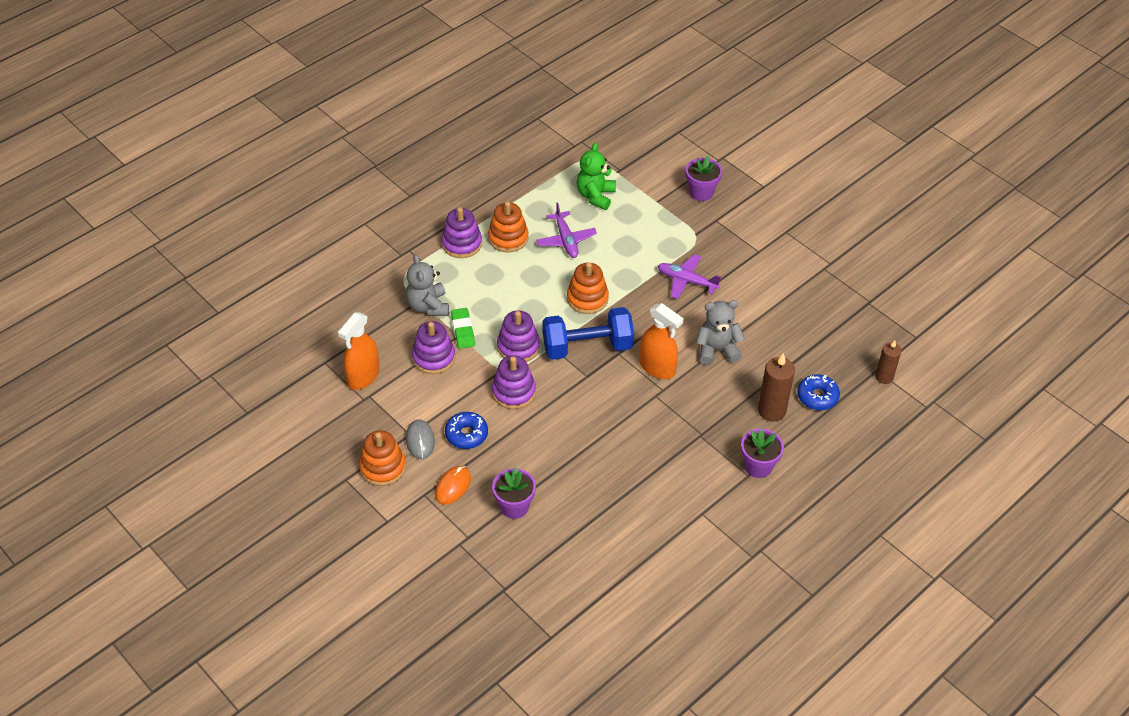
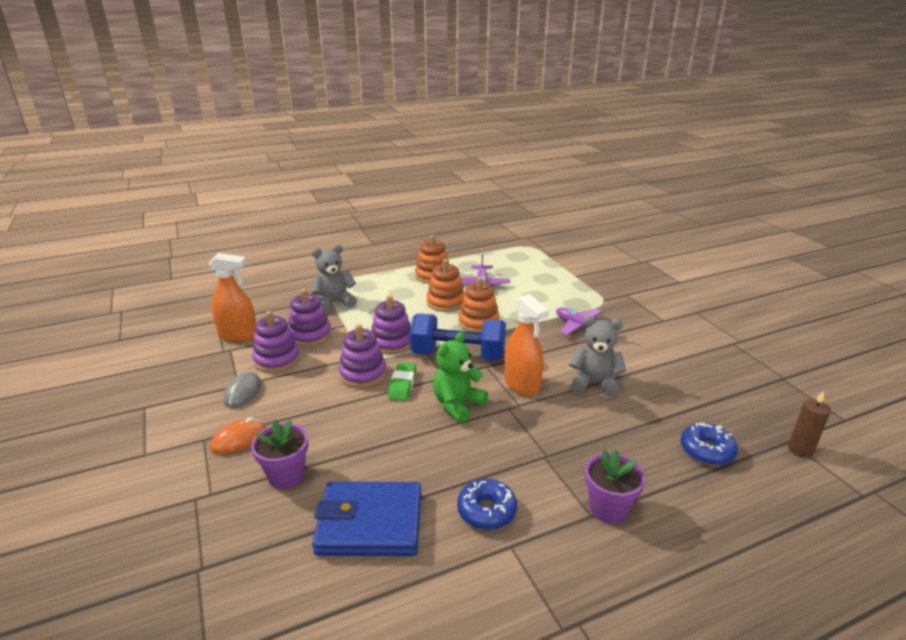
camera: 20 degrees right, 20 degrees down
orange spray bottle [338,313,379,390] -> orange spray bottle turned 135 degrees counterclockwise [208,253,256,342]
orange stacking toy [359,430,406,486] -> orange stacking toy moved to [427,259,465,312]
grey teddy bear [406,254,449,316] -> grey teddy bear turned 60 degrees clockwise [312,245,357,313]
purple stacking toy [441,207,482,258] -> purple stacking toy moved to [252,311,300,373]
blue donut [445,412,488,449] -> blue donut moved to [457,479,517,530]
green eraser [451,308,475,349] -> green eraser moved to [388,362,416,401]
green teddy bear [576,143,616,210] -> green teddy bear moved to [433,332,488,423]
purple flower pot [686,156,722,201] -> none
brown candle [758,353,795,422] -> none
none -> blue wallet [312,482,421,556]

